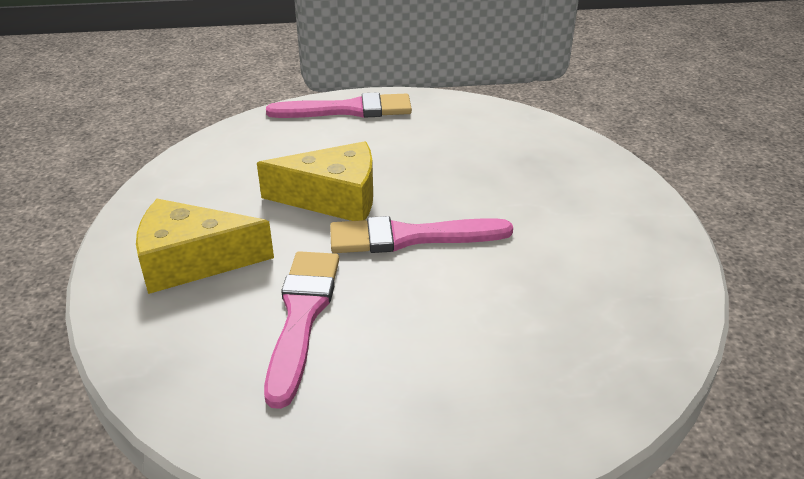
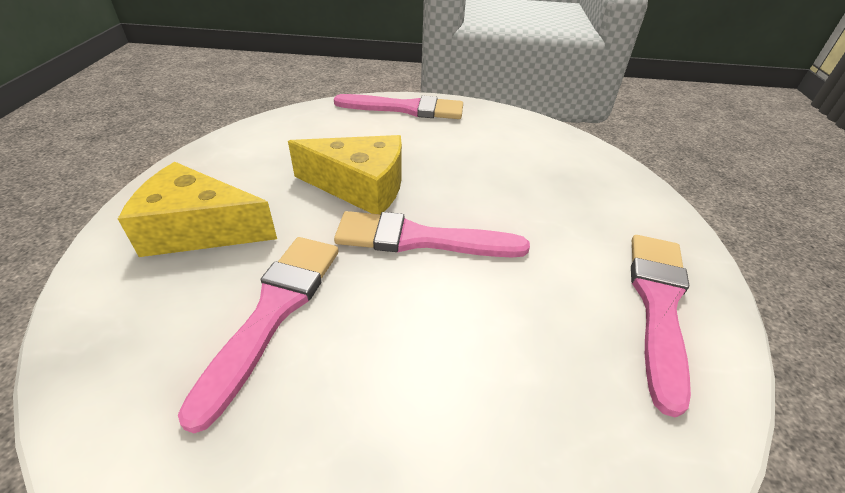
camera: 10 degrees right, 5 degrees up
none -> pink brush [631,235,691,417]

